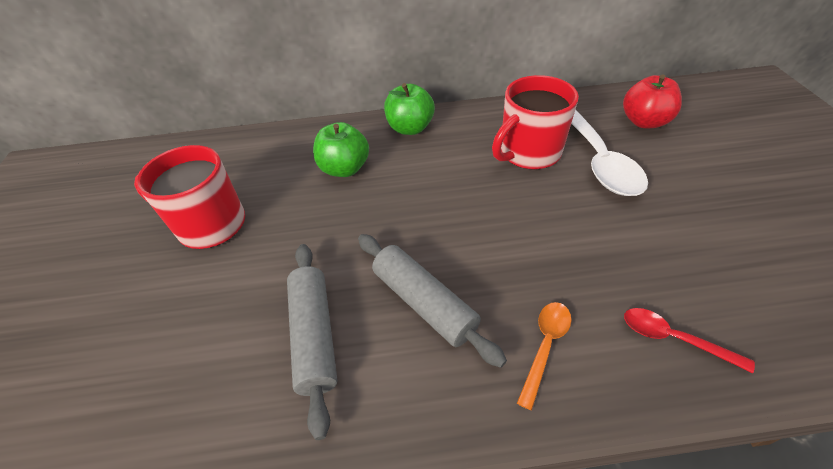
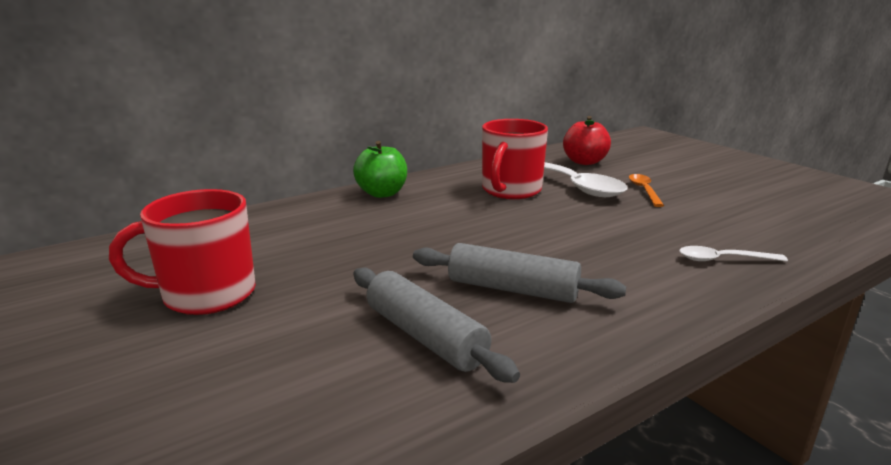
camera: 30 degrees left, 25 degrees down
green apple [313,122,369,177] -> none
orange spoon [517,302,572,410] -> orange spoon moved to [629,174,664,207]
red spoon [624,308,755,373] -> white spoon [679,246,788,262]

